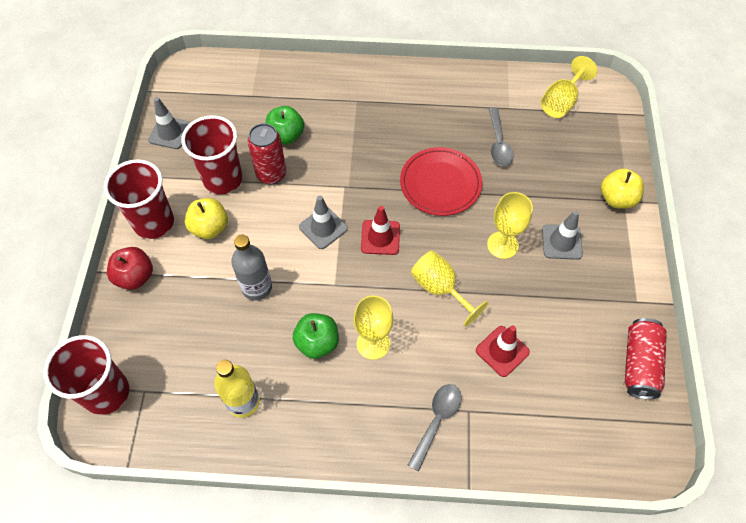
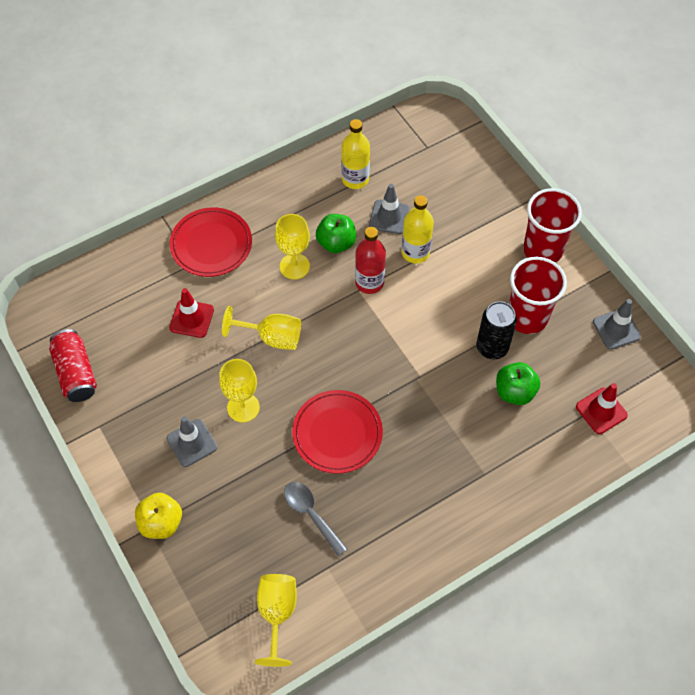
camera: 145 degrees right, 0 degrees up
red cup [44,335,129,415] -> none
red apple [107,247,153,290] -> none
yellow apple [185,198,228,239] -> none
grey bottle [231,234,272,301] -> yellow bottle [402,195,434,264]
red can [247,123,286,184] -> black can [477,301,517,359]
grey traffic cone [299,196,348,249] -> grey traffic cone moved to [369,184,410,234]
red traffic cone [361,206,400,255] -> red traffic cone moved to [576,383,628,434]
grey spoon [408,384,462,471] -> red plate [170,207,252,277]
none -> red bottle [355,227,386,294]

